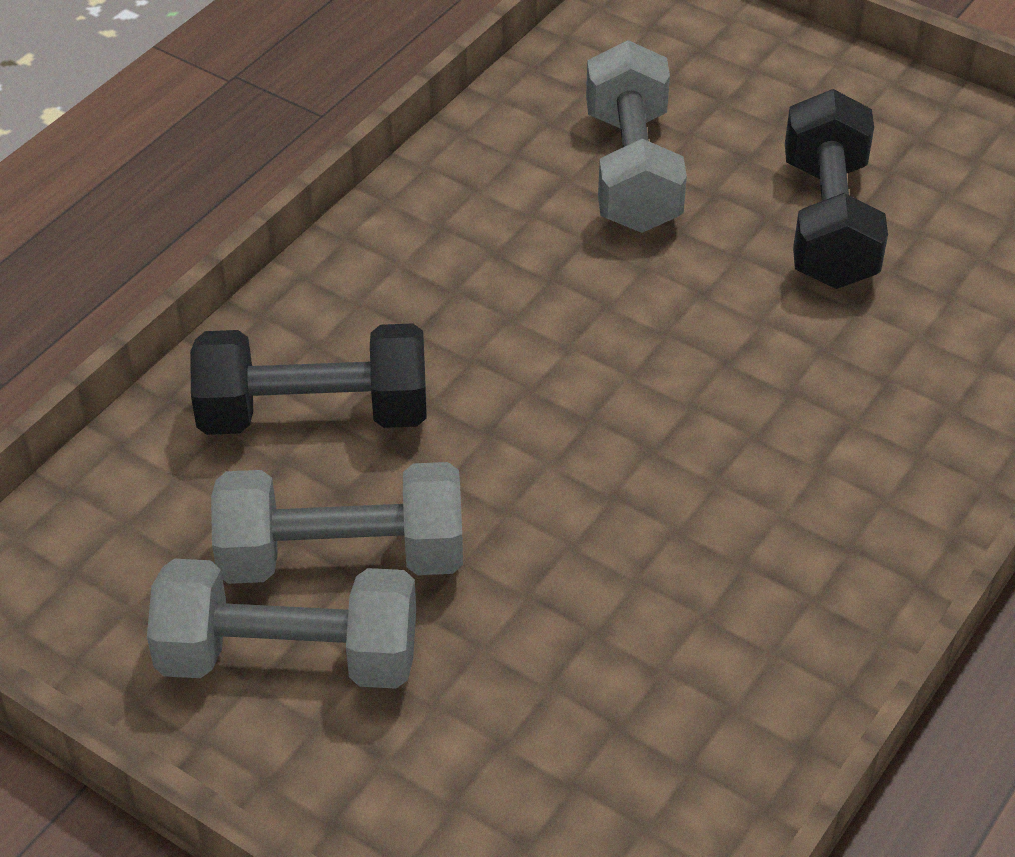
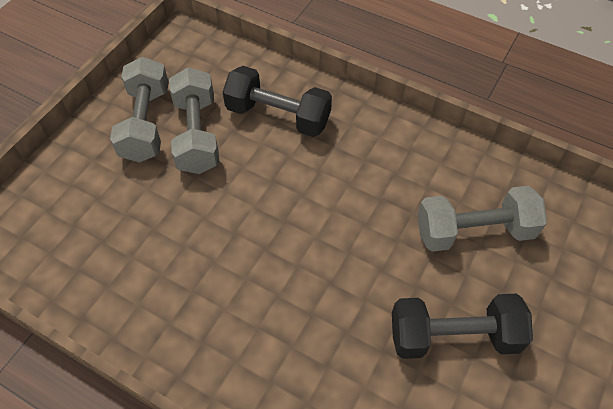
camera: 85 degrees right, 10 degrees up
black dumbbell [190,323,427,435] -> black dumbbell turned 60 degrees counterclockwise [223,66,332,137]

